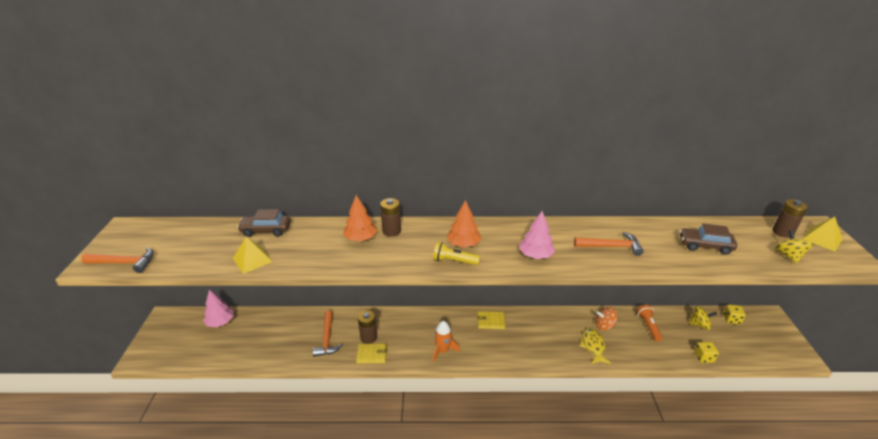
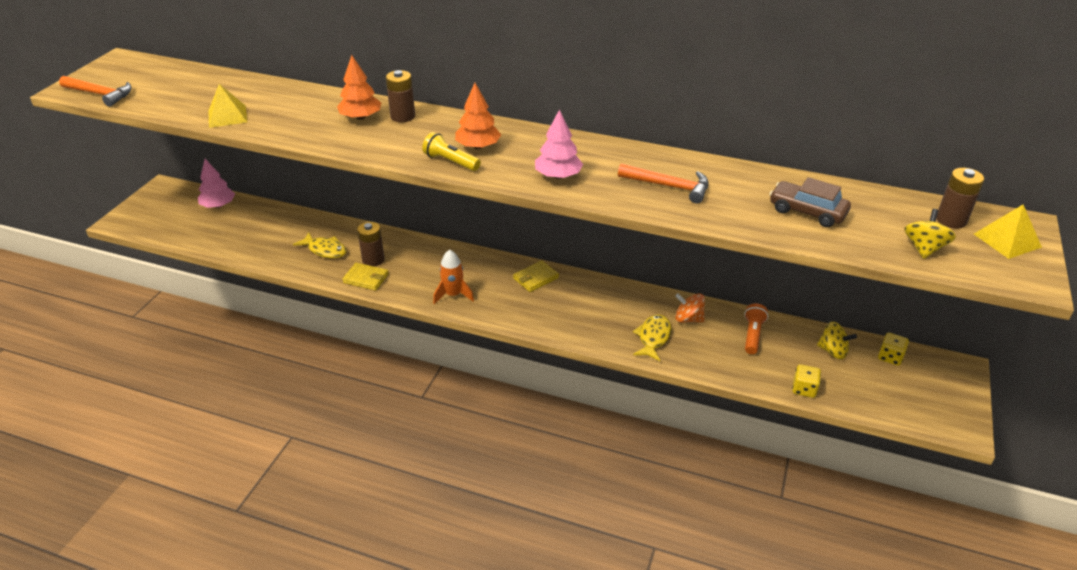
camera: 20 degrees right, 5 degrees up
brown car [237,209,291,237] -> none
orange hammer [313,310,342,357] -> yellow fish [293,232,346,258]
yellow wallet [477,311,505,329] -> yellow wallet turned 60 degrees counterclockwise [513,260,559,292]

